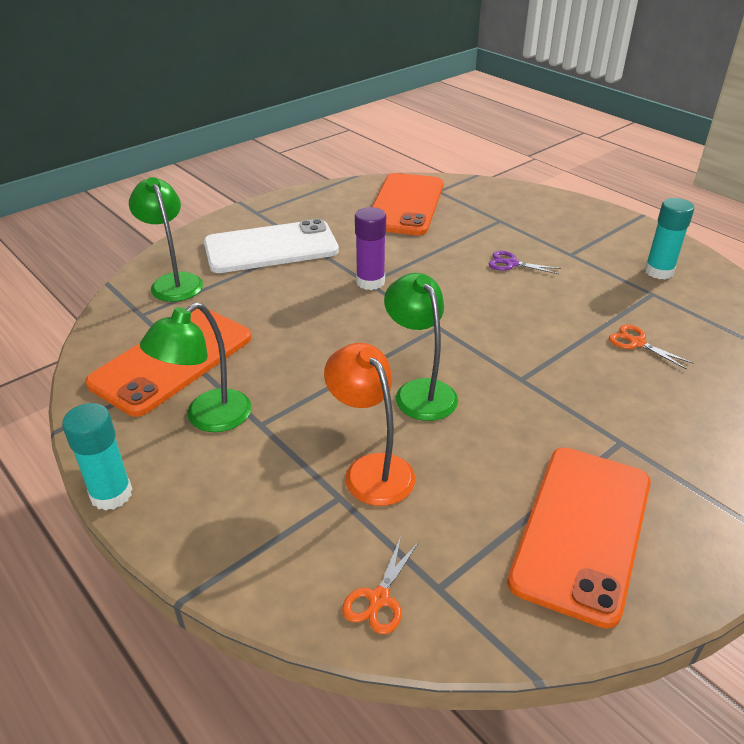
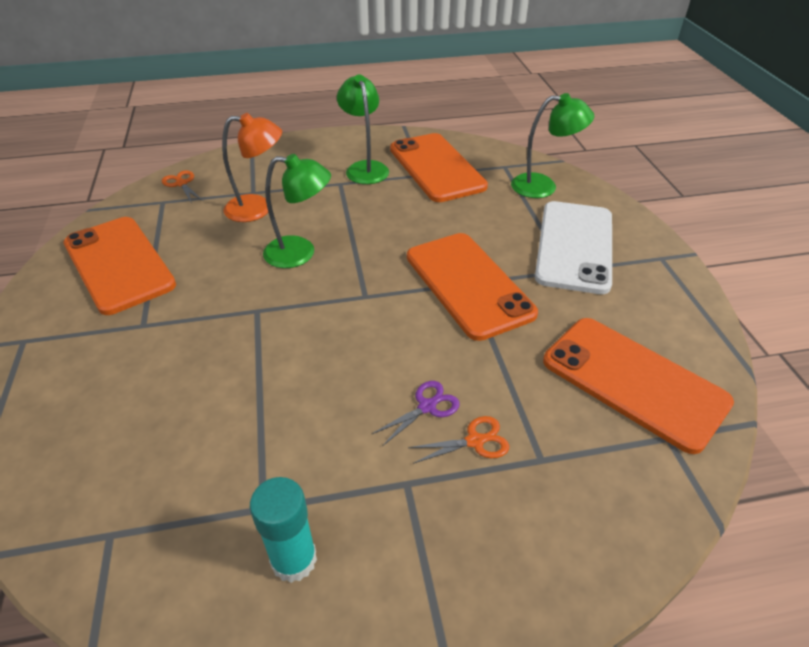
camera: 120 degrees right, 5 degrees up
turquoise glue stick [62,403,132,511] -> none
purple glue stick [355,207,386,290] -> orange phone [407,233,538,341]
orange scissors [609,325,693,370] -> orange scissors moved to [408,416,509,464]

